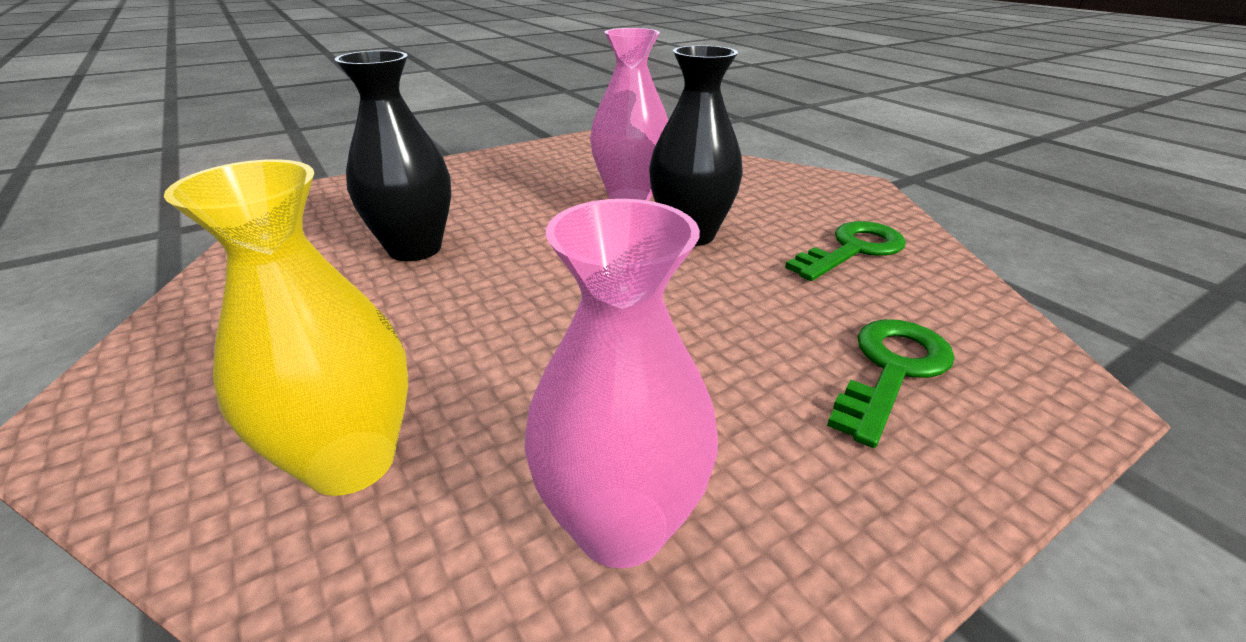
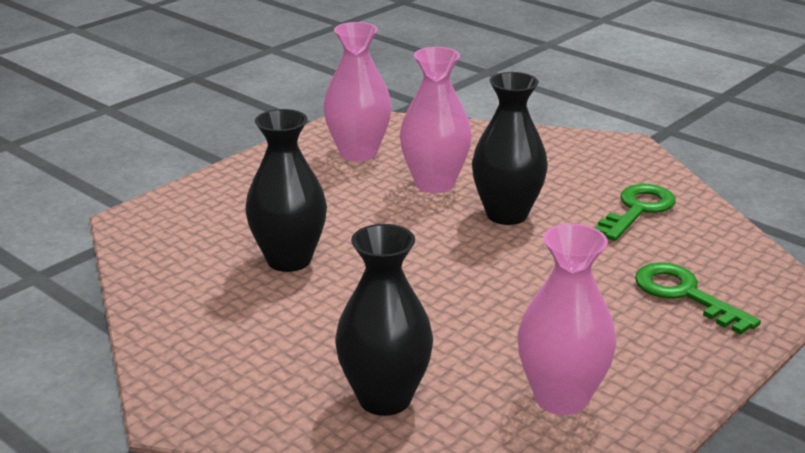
camera: 15 degrees left, 5 degrees down
yellow vase [164,159,408,496] -> black vase [335,224,433,416]
green key [827,319,955,448] -> green key turned 60 degrees counterclockwise [635,262,761,335]
none -> pink vase [323,22,392,162]

